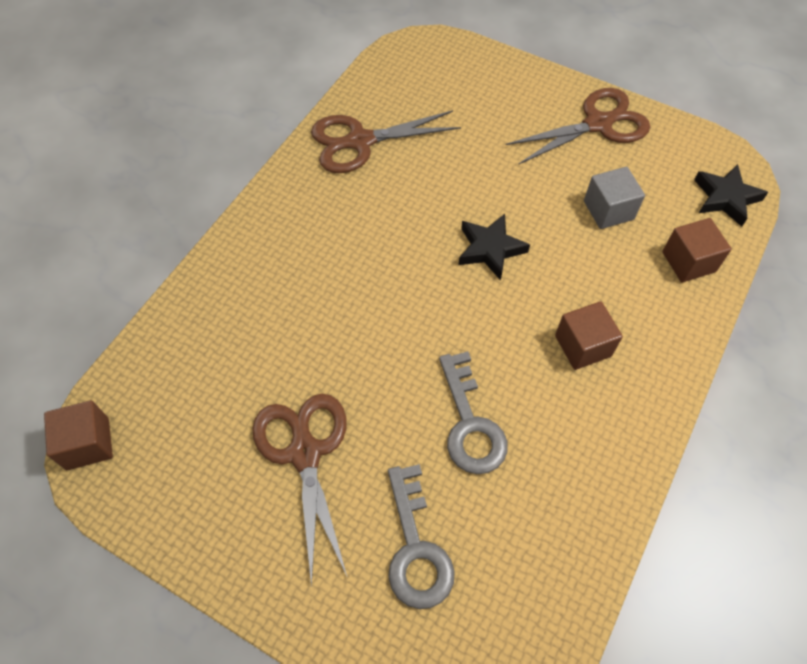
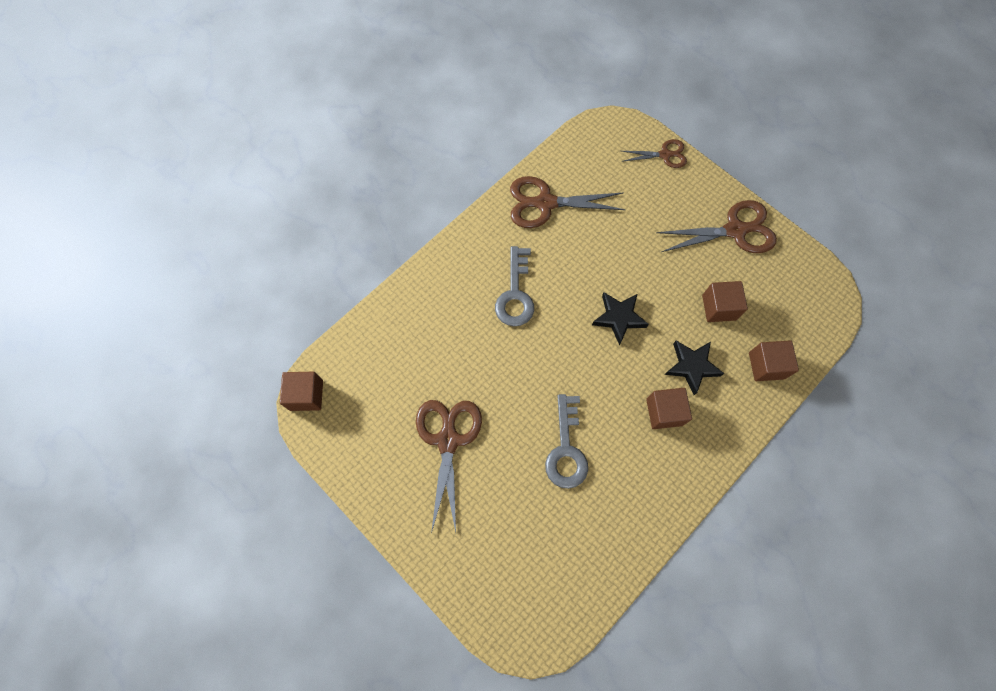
camera: 15 degrees right, 10 degrees up
grey key [388,464,455,609] -> grey key moved to [495,246,534,326]
grey cube [584,167,645,229] -> brown cube [702,281,748,322]
black star [694,164,768,227] -> black star moved to [664,341,724,395]
none -> brown scissors [621,139,687,168]

